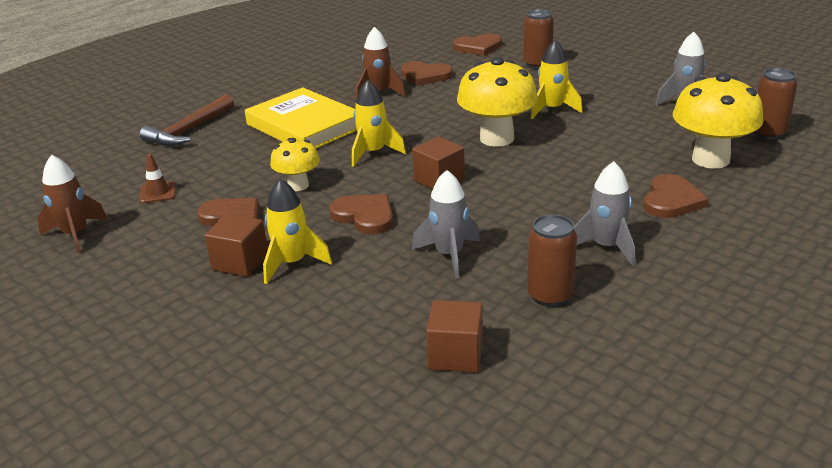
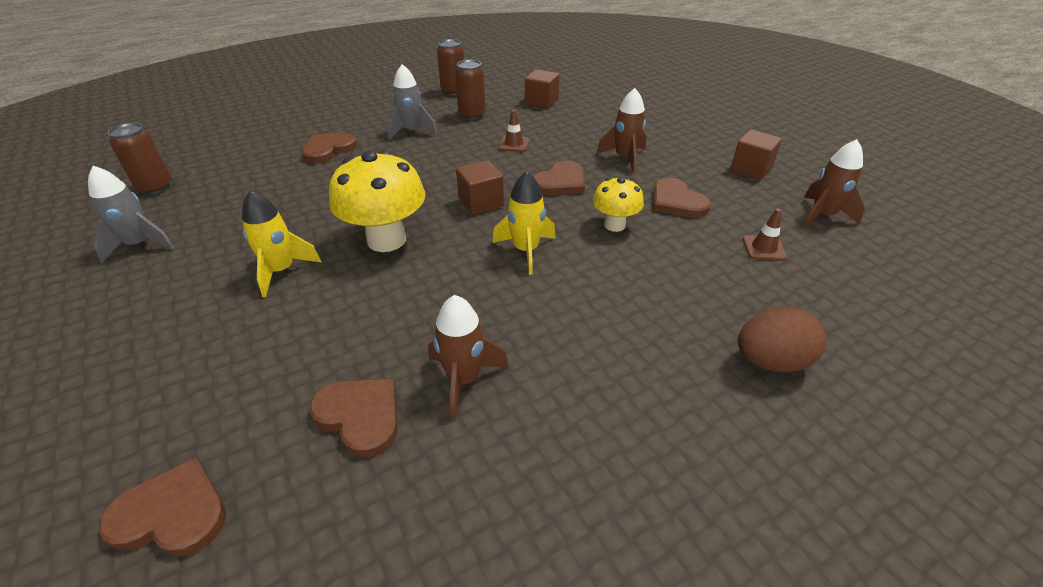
camera: 165 degrees left, 10 degrees up
brown hammer [140,94,234,146] -> brown egg [738,307,826,372]
brown cube [205,214,268,277] -> brown cube moved to [730,129,782,180]
yellow book [245,87,357,148] -> none
yellow rocket [263,179,332,284] -> brown rocket [596,88,646,173]
brown heart [329,194,393,234] -> brown heart turned 105 degrees counterclockwise [533,160,585,195]
grey rocket [412,170,480,278] -> brown traffic cone [498,110,530,152]
brown can [523,9,554,69] -> brown can moved to [437,39,464,96]
yellow mushroom [673,73,763,169] -> none

